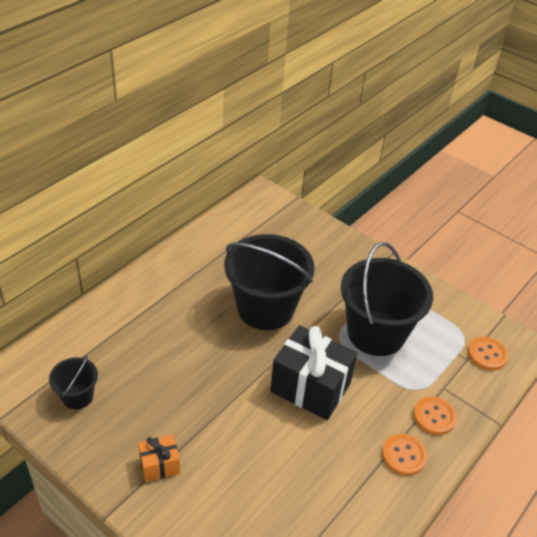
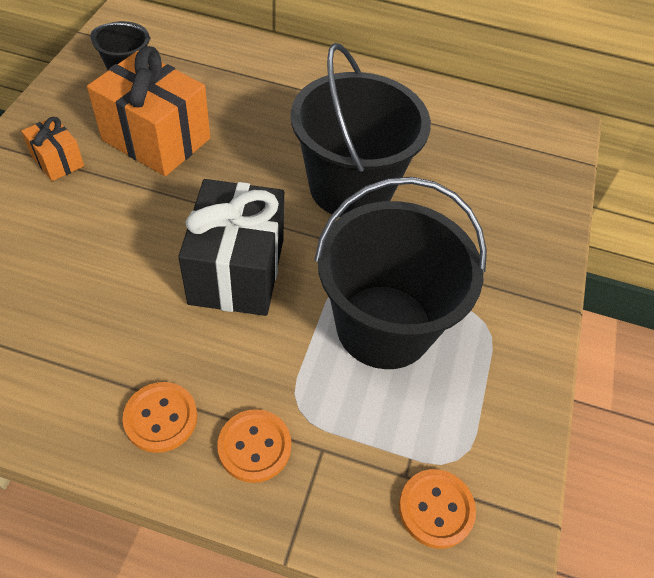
camera: 65 degrees right, 10 degrees up
none -> orange gift [87,46,210,176]

